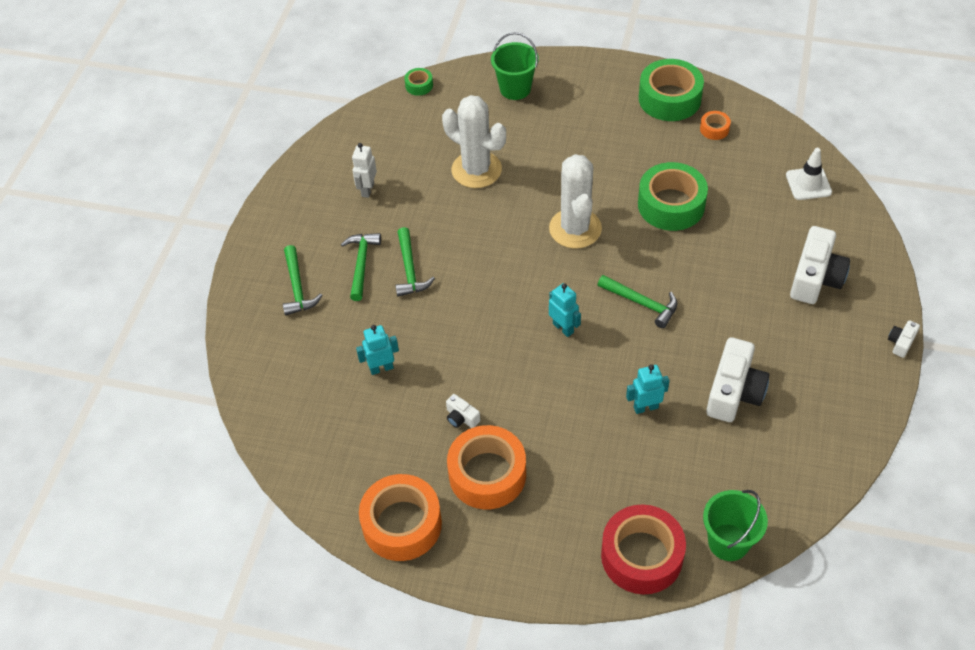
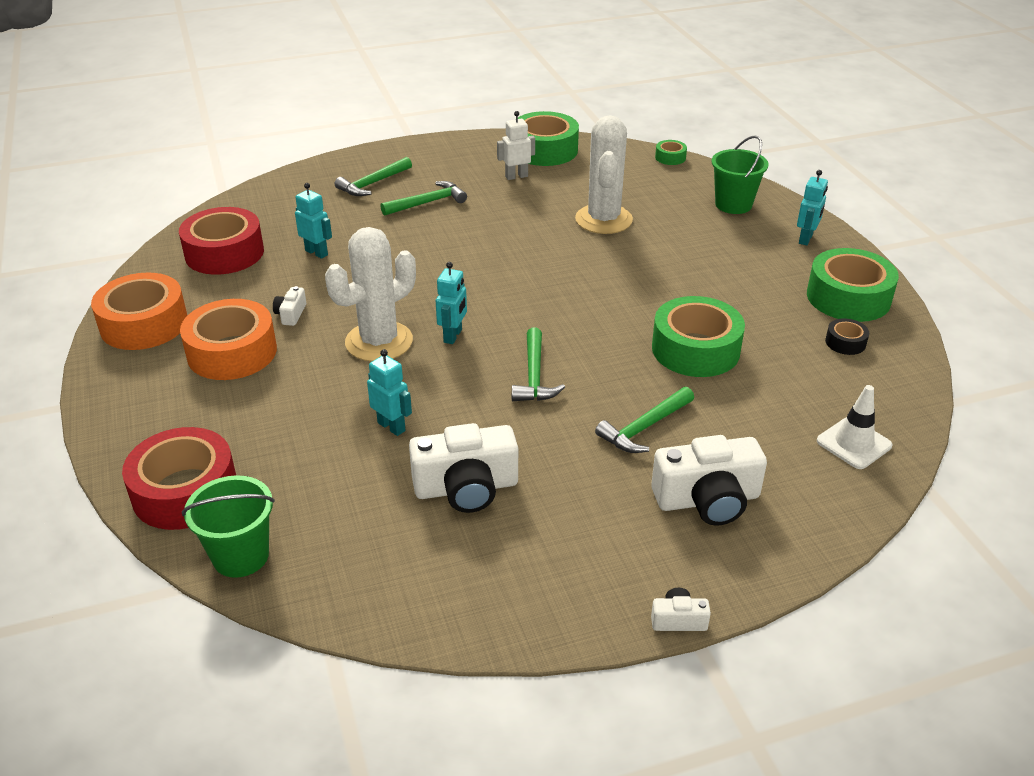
camera: 55 degrees right, 15 degrees down
green hammer [395,227,435,297] -> green hammer moved to [595,387,694,453]
white cactus [549,154,602,249] -> white cactus moved to [325,227,416,361]
orange tape [700,111,731,140] -> black tape [825,318,869,355]
none -> red tape [179,207,264,275]
none -> green tape [518,111,579,166]
none -> turquoise robot [797,170,828,245]

